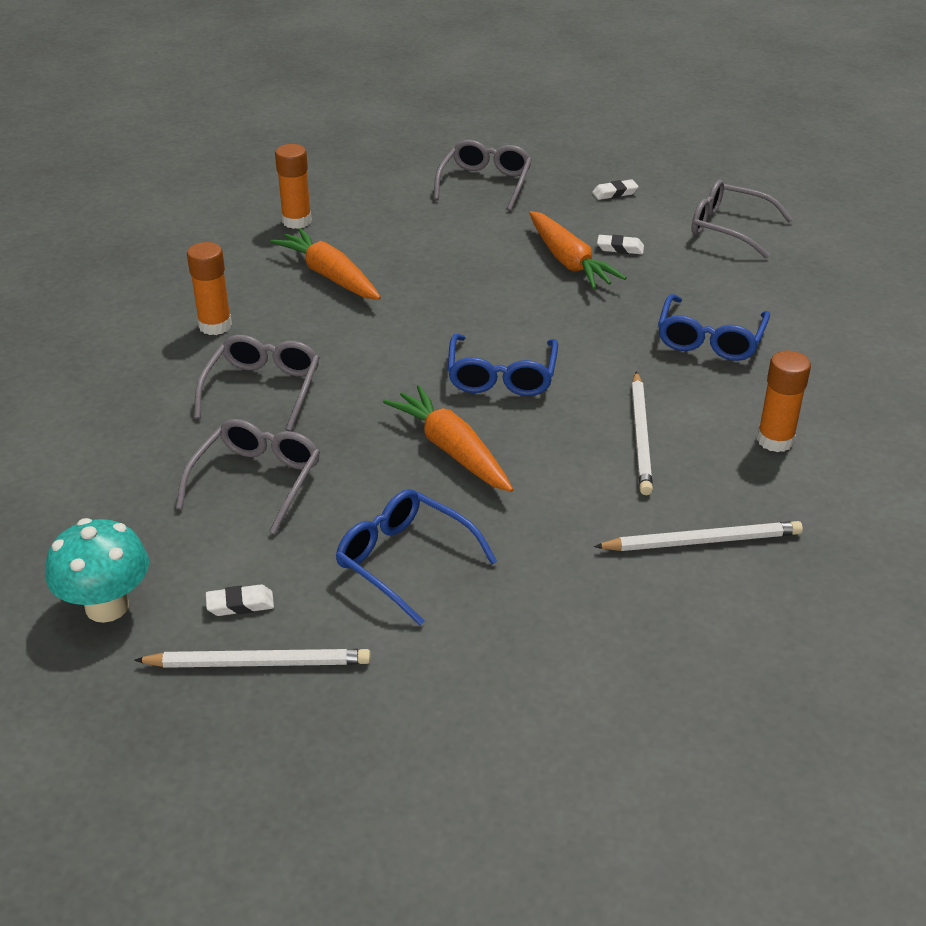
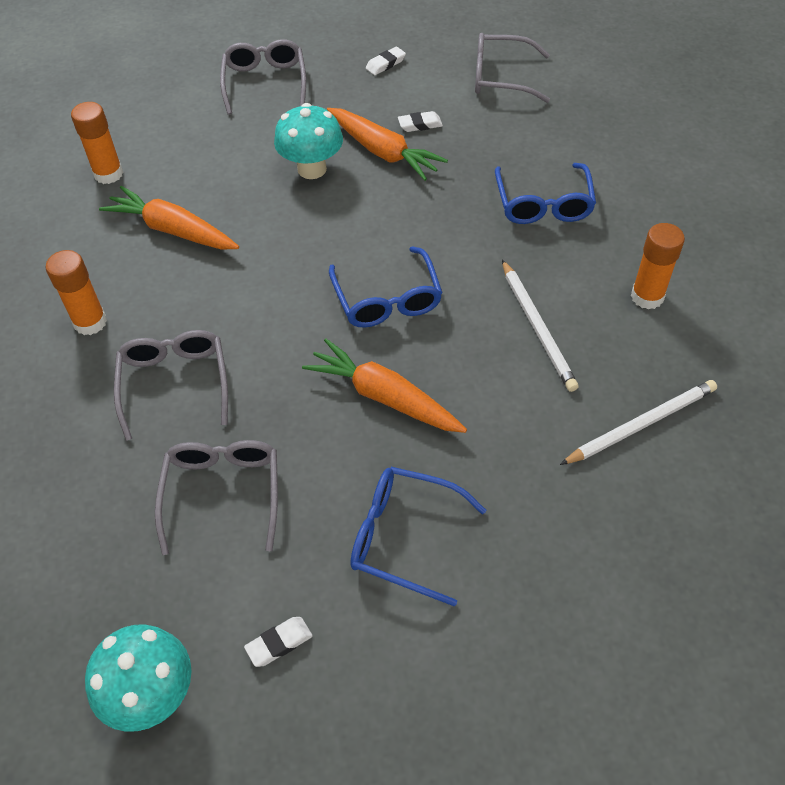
camera: 20 degrees left, 15 degrees up
white pencil [134,649,371,668] -> none
none -> turquoise mushroom [274,103,343,179]

